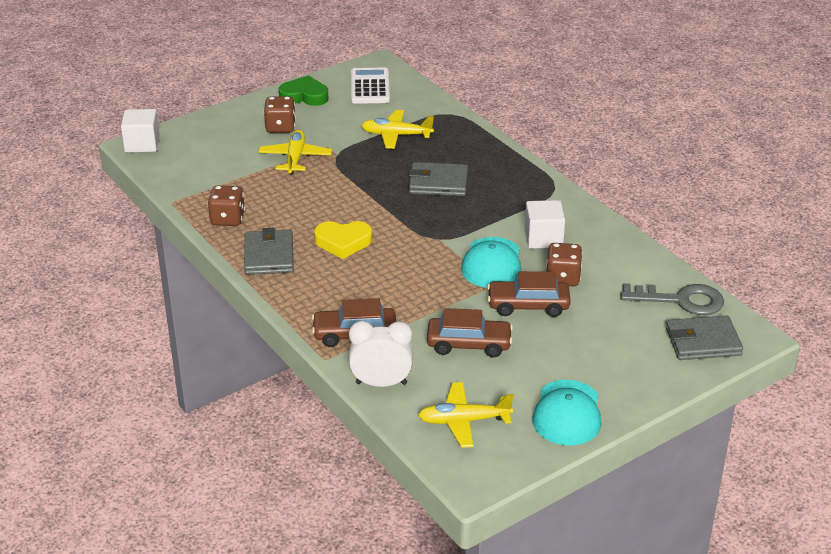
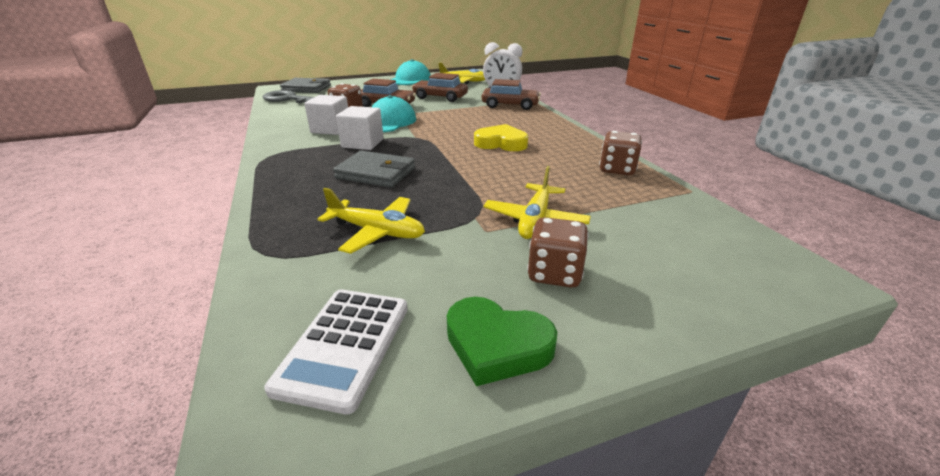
camera: 165 degrees left, 5 degrees down
white cube [121,109,160,152] -> white cube moved to [336,106,384,150]
grey wallet [244,228,294,275] -> none

